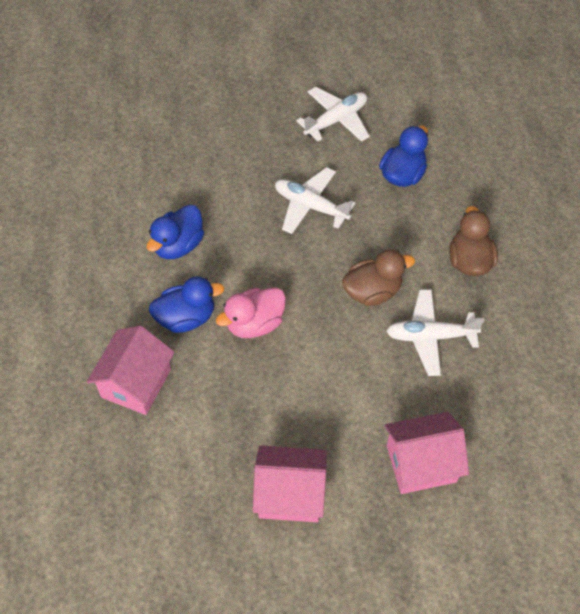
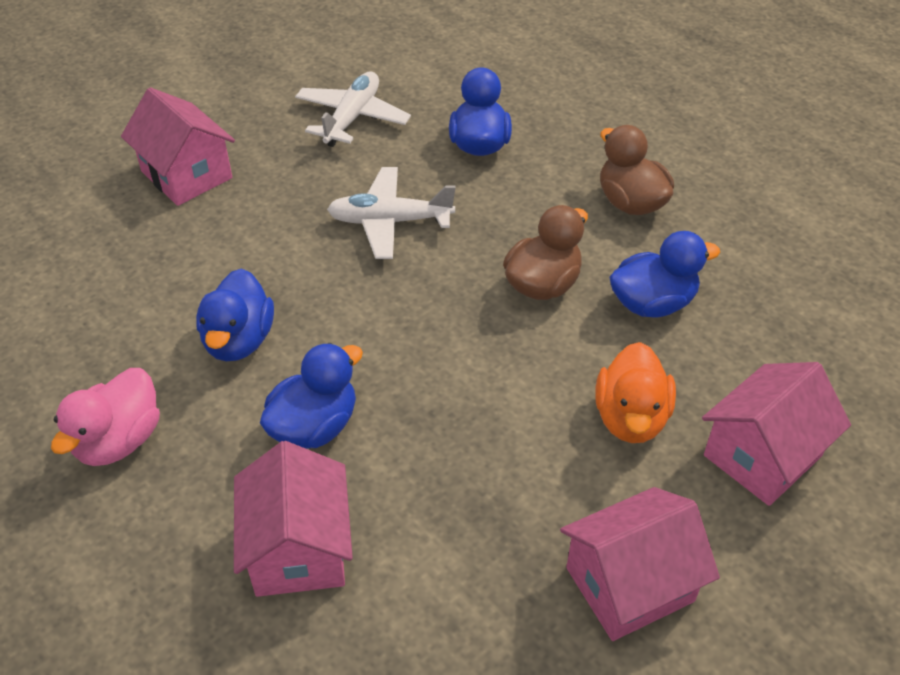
camera: 30 degrees left, 10 degrees down
pink duck [216,288,286,338] -> pink duck moved to [51,368,160,466]
white plane [386,289,485,376] -> blue duck [609,231,720,318]
none -> pink house [121,87,235,206]
none -> orange duck [595,342,676,443]

